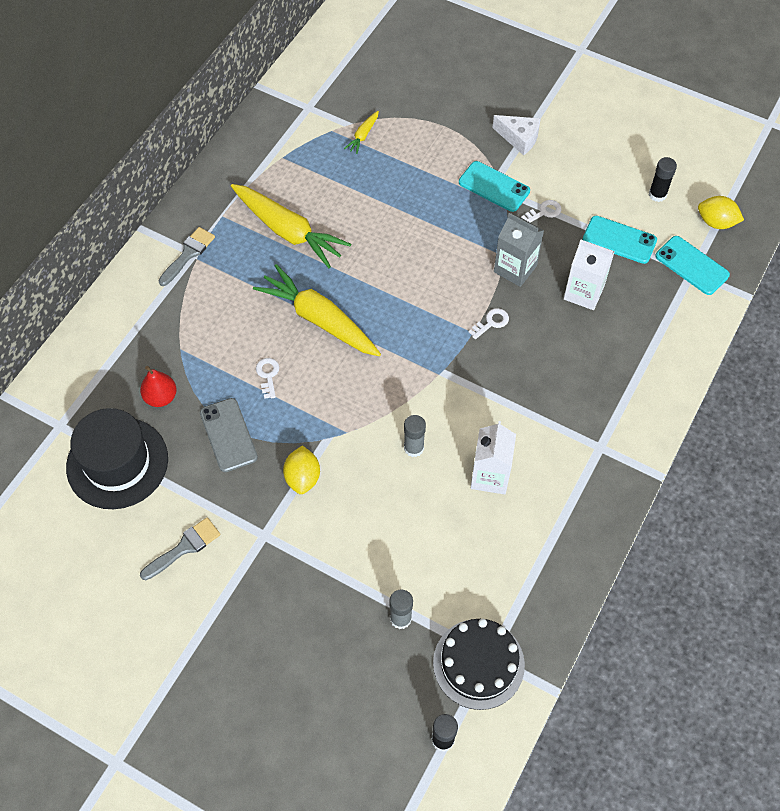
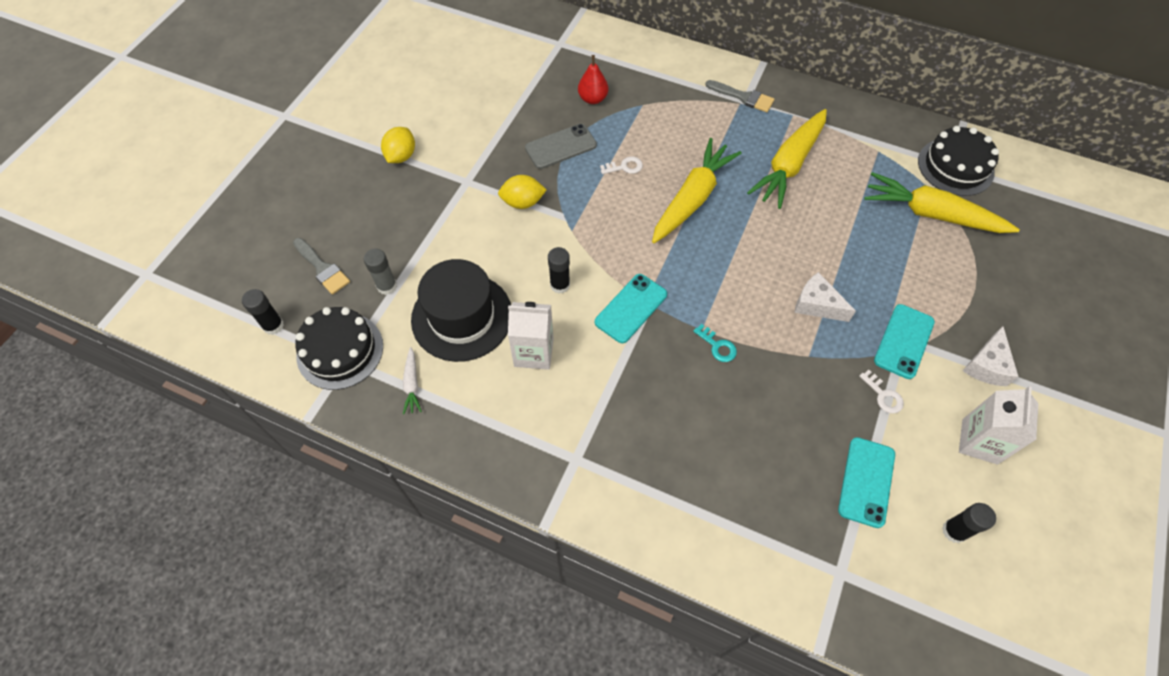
camera: 85 degrees right, 0 degrees up
black hat [66,408,168,509] -> black hat moved to [411,259,511,362]
grey brush [140,518,220,580] -> grey brush moved to [293,238,350,295]
yellow carrot [344,111,379,154] -> yellow carrot [864,172,1020,233], size x2.29
grey glue stick [404,415,426,457] -> black glue stick [548,247,570,293]
white key [469,308,509,339] -> turquoise key [693,324,737,362]
grey carton [494,213,544,287] -> none
white carton [564,240,615,310] -> white carton moved to [959,386,1039,465]
turquoise phone [655,236,730,295] -> turquoise phone moved to [595,274,667,343]
yellow lemon [698,196,744,229] -> yellow lemon moved to [381,127,415,163]
none -> white carrot [403,347,422,414]
none -> white cheese [794,272,856,322]
none -> black cake [918,126,999,196]

